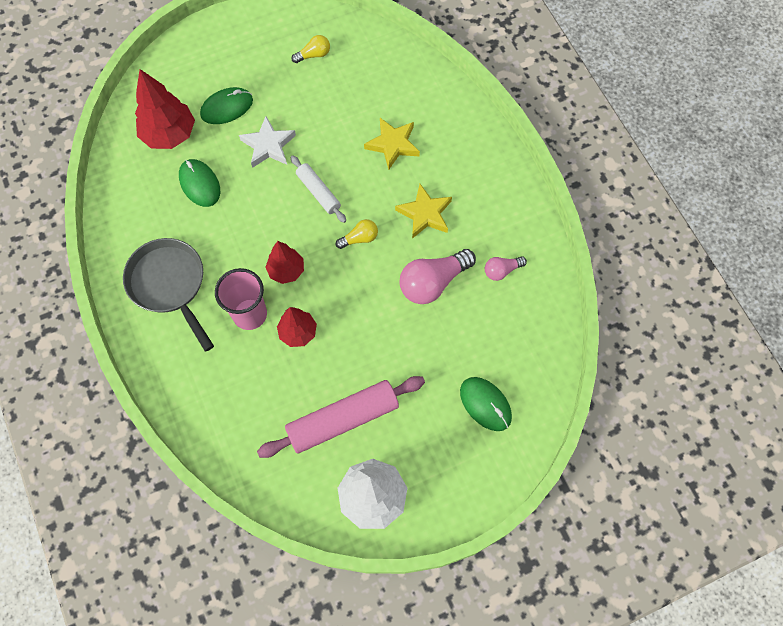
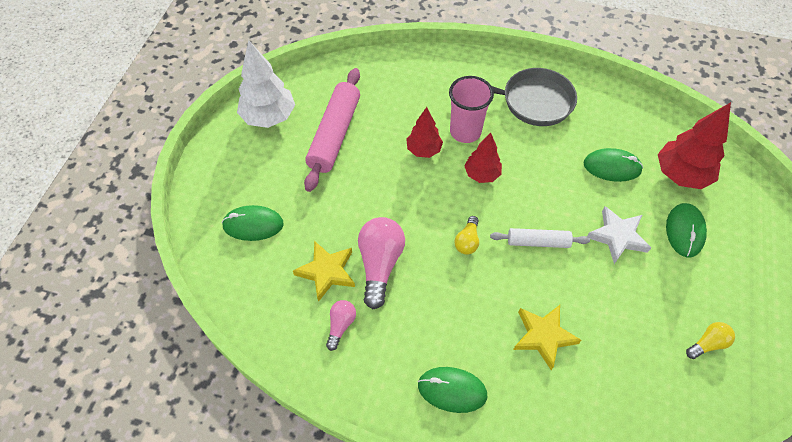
camera: 130 degrees right, 10 degrees down
yellow light bulb [292,35,330,63] -> yellow light bulb turned 135 degrees counterclockwise [686,322,735,359]
yellow star [395,184,452,239] -> yellow star moved to [293,241,355,302]
none -> green mouse [418,367,488,413]

